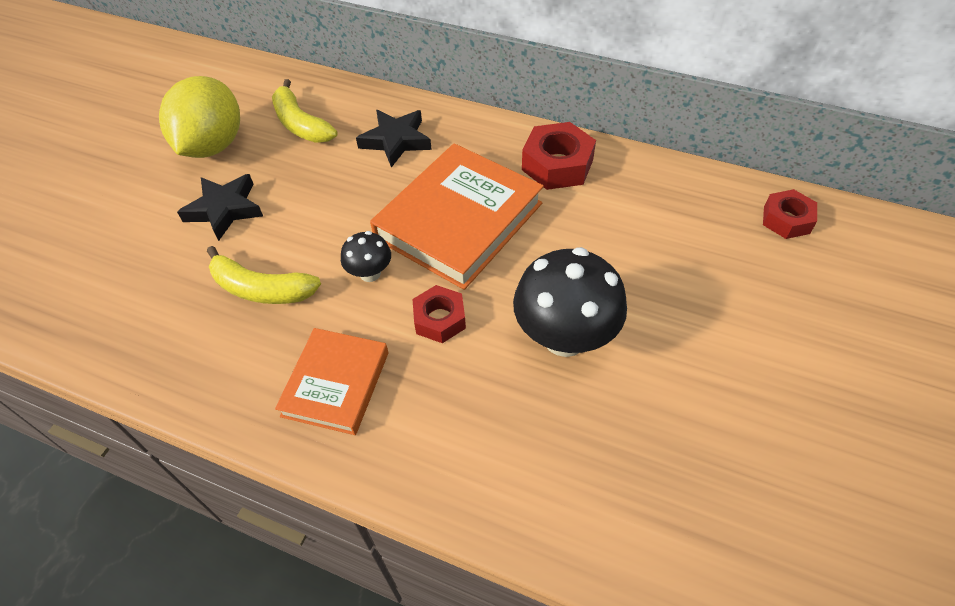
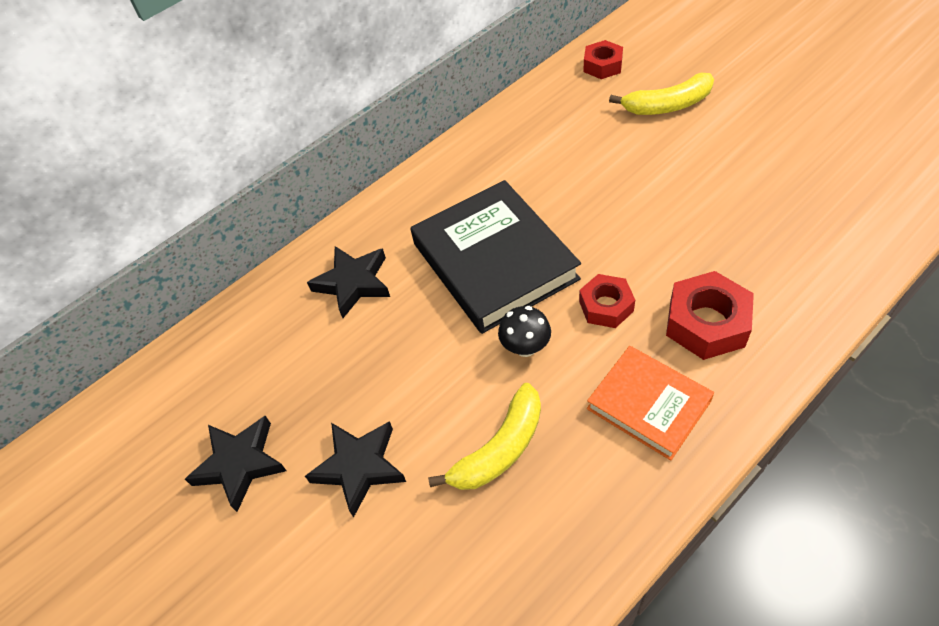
camera: 60 degrees left, 0 degrees up
yellow lemon [159,76,240,158] -> black star [185,416,287,512]
yellow banana [272,79,338,143] -> yellow banana moved to [609,73,714,115]
orange book [370,143,544,290] -> black book [411,180,581,334]
black mushroom [513,247,627,357] -> none
red nut [522,122,596,190] -> red nut moved to [666,271,754,360]

